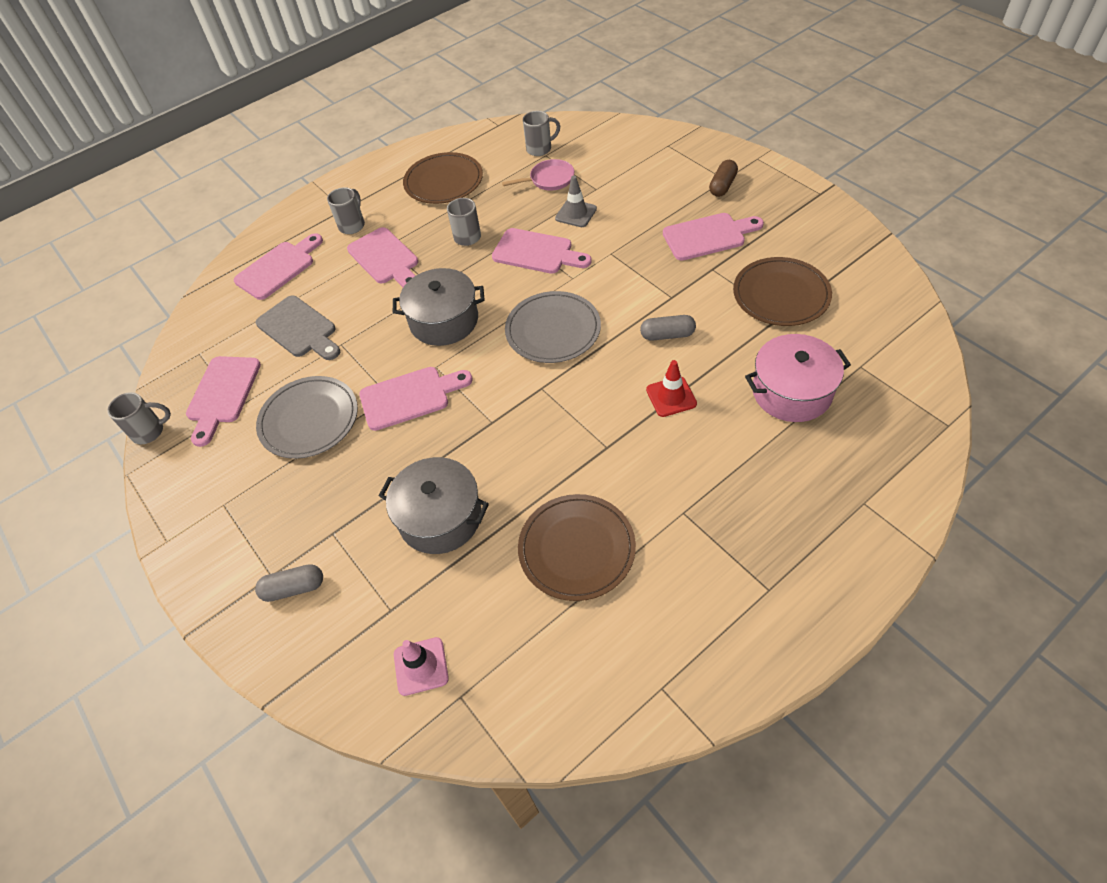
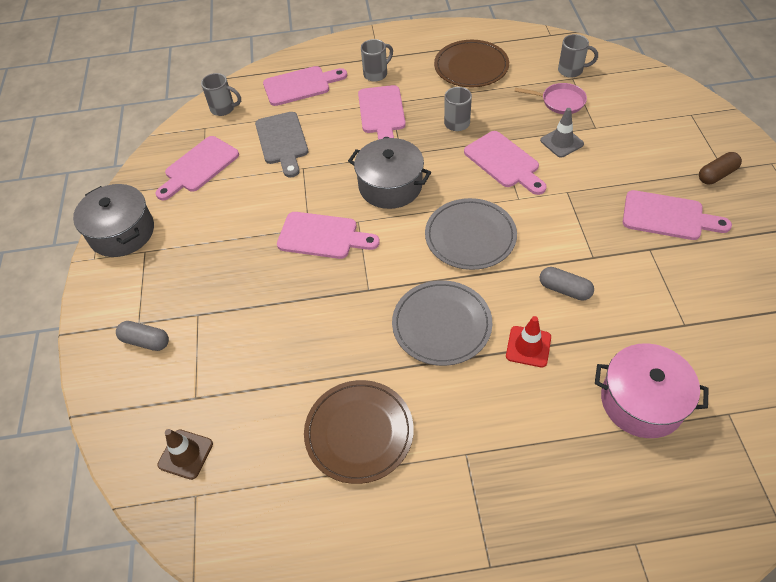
camera: 30 degrees right, 0 degrees up
grey mug [107,392,171,444] -> grey mug moved to [201,73,241,116]
grey plate [256,376,358,459] -> grey plate moved to [392,280,492,366]
grey pot [379,457,489,554] -> grey pot moved to [73,184,154,257]
pink traffic cone [394,637,449,696] -> brown traffic cone [158,429,213,480]
brown plate [733,257,832,326] -> none

